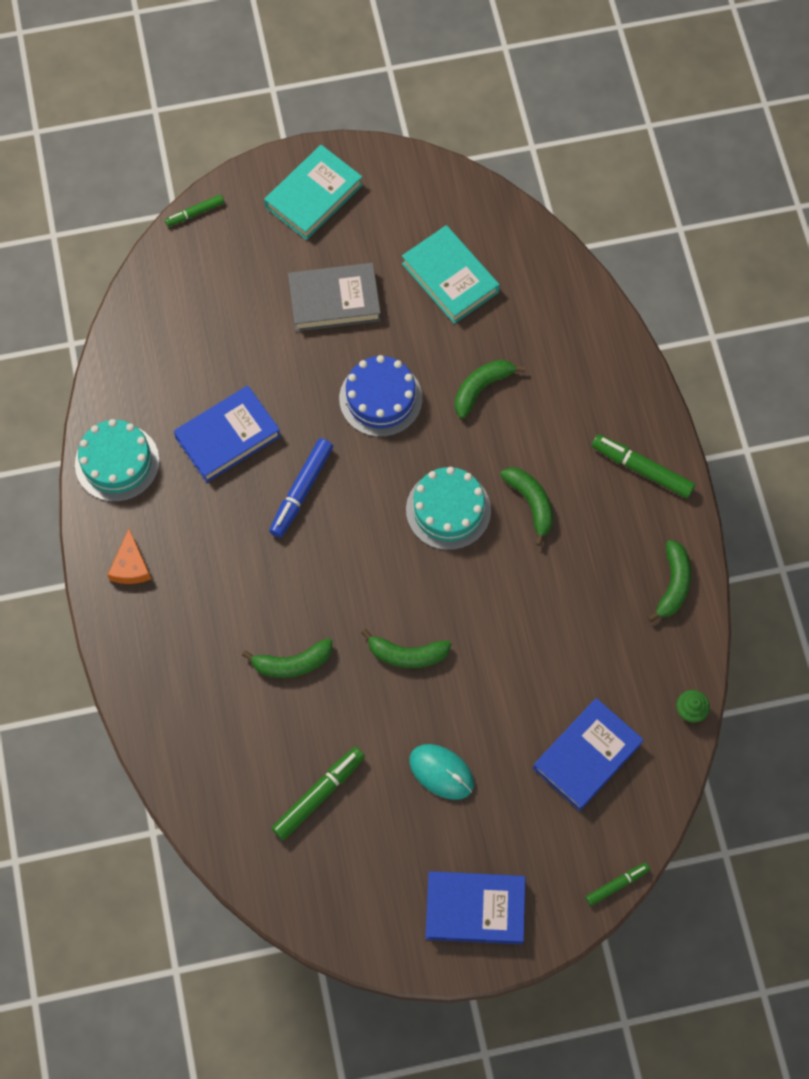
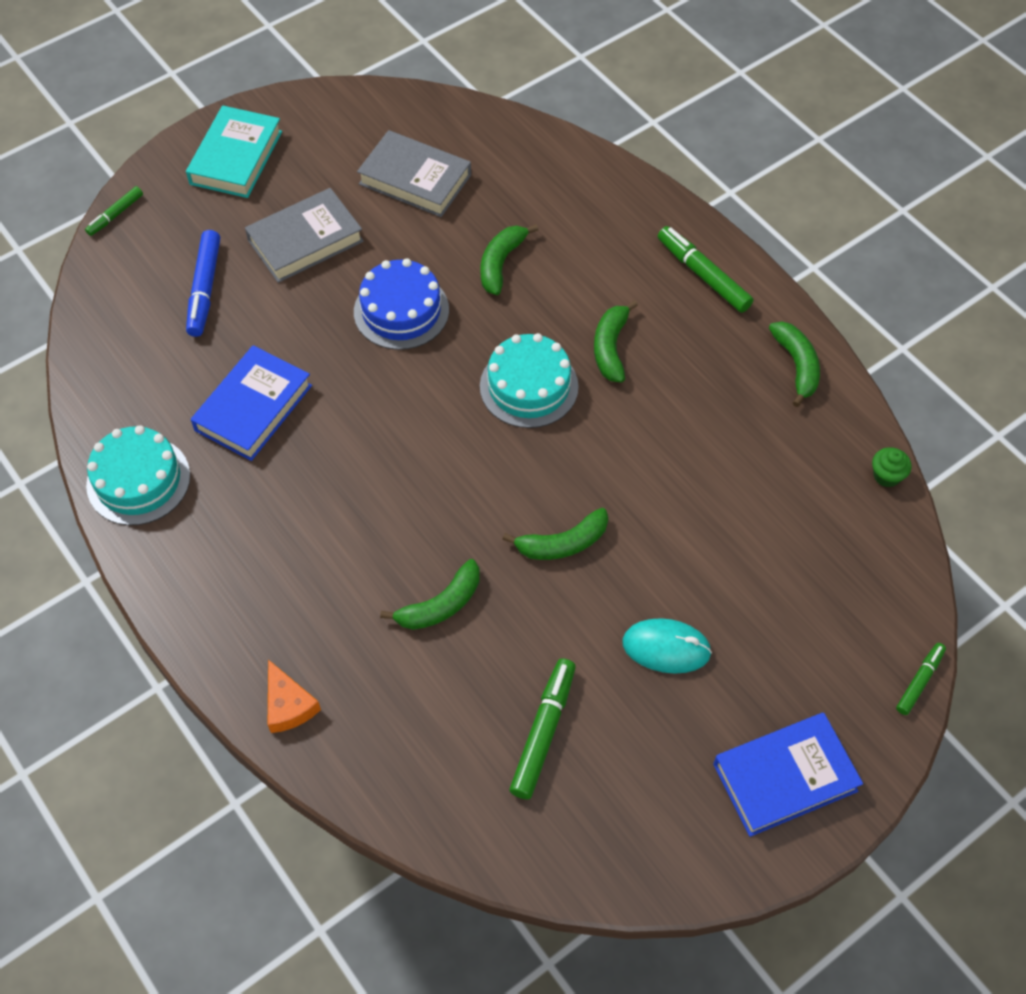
camera: 25 degrees left, 10 degrees down
orange cheese [108,529,151,584] -> orange cheese moved to [268,659,321,733]
blue marker [269,438,333,538] -> blue marker moved to [186,230,220,337]
turquoise book [402,225,500,324] -> grey book [357,130,471,217]
green banana [500,467,553,546] -> green banana turned 120 degrees counterclockwise [594,300,638,382]
blue book [533,698,644,811] -> none
green marker [592,434,695,498] -> green marker turned 45 degrees clockwise [658,226,753,313]

